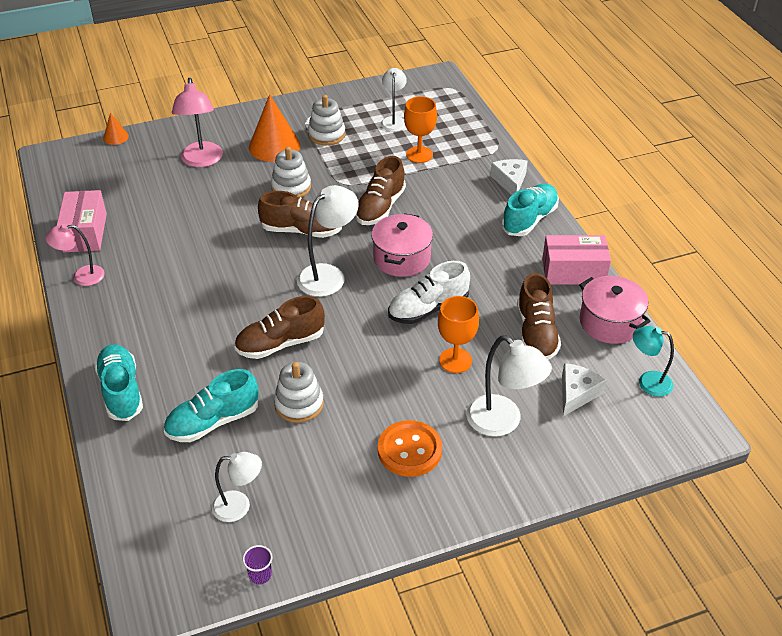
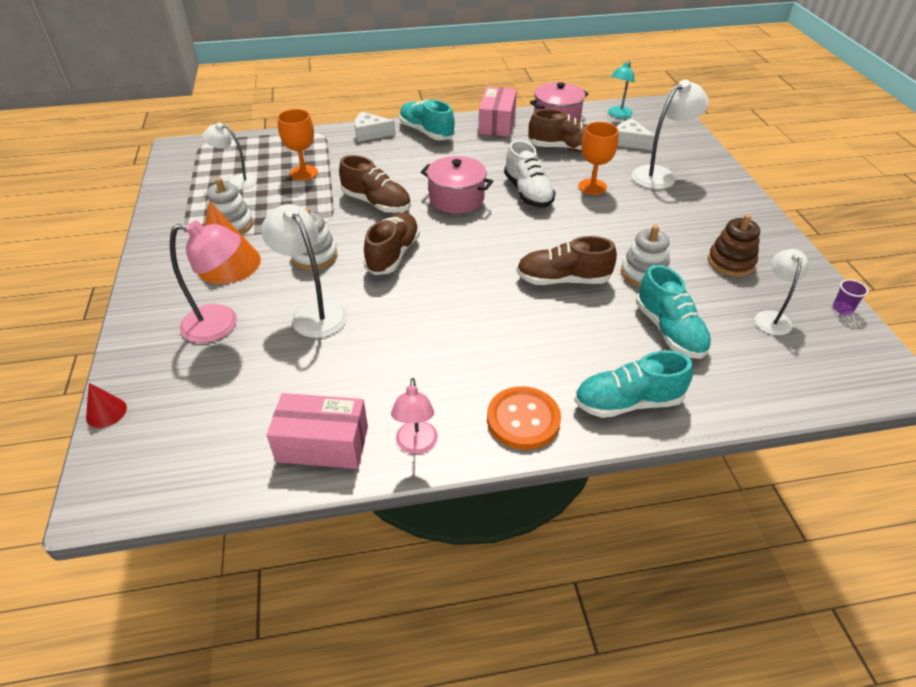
camera: 80 degrees left, 0 degrees up
orange cone [103,113,129,145] -> red cone [86,383,127,428]
brown shoe [234,296,325,359] -> brown shoe turned 105 degrees clockwise [516,236,617,285]
white lamp [297,185,359,297] -> white lamp moved to [261,204,348,338]
orange button [378,420,442,477] -> orange button moved to [487,386,561,450]
none -> brown stacking toy [708,214,760,277]

